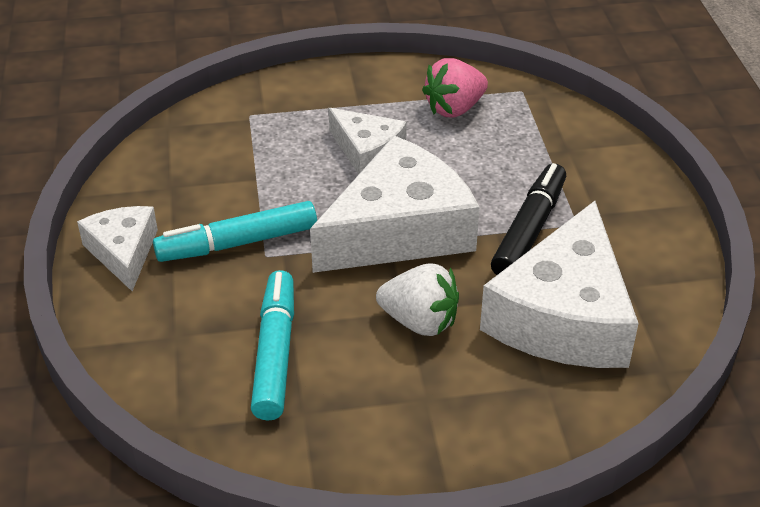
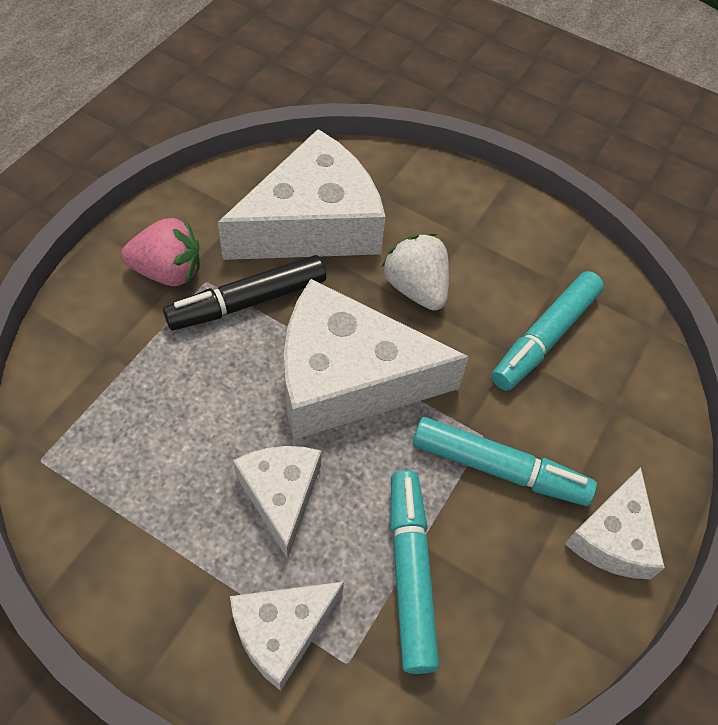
camera: 145 degrees left, 15 degrees up
pink strawberry [422,58,488,118] -> pink strawberry moved to [121,218,200,286]
none -> white cheese [230,582,344,691]
none -> turquoise marker [390,470,439,674]

